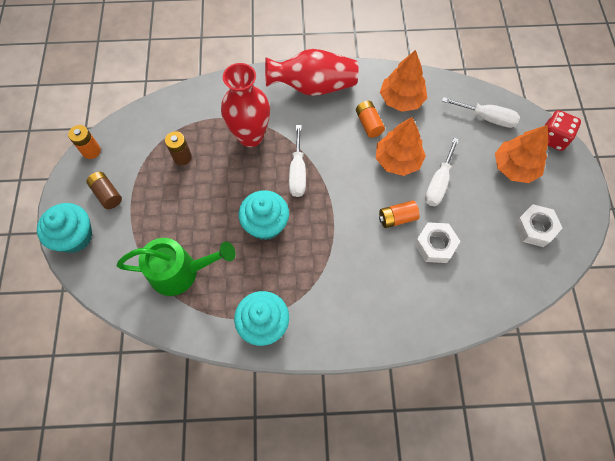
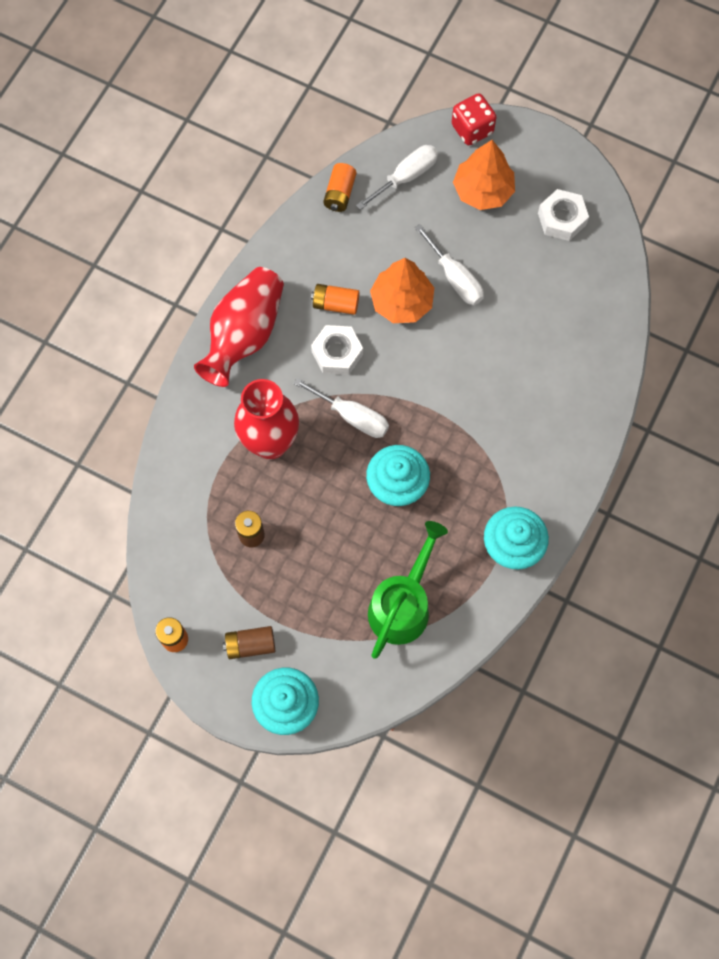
camera: 60 degrees left, 5 degrees up
orange battery [379,200,420,228] -> orange battery moved to [323,163,357,212]
orange tree [380,50,427,112] -> none
white nut [415,222,460,263] -> white nut moved to [311,325,363,375]

